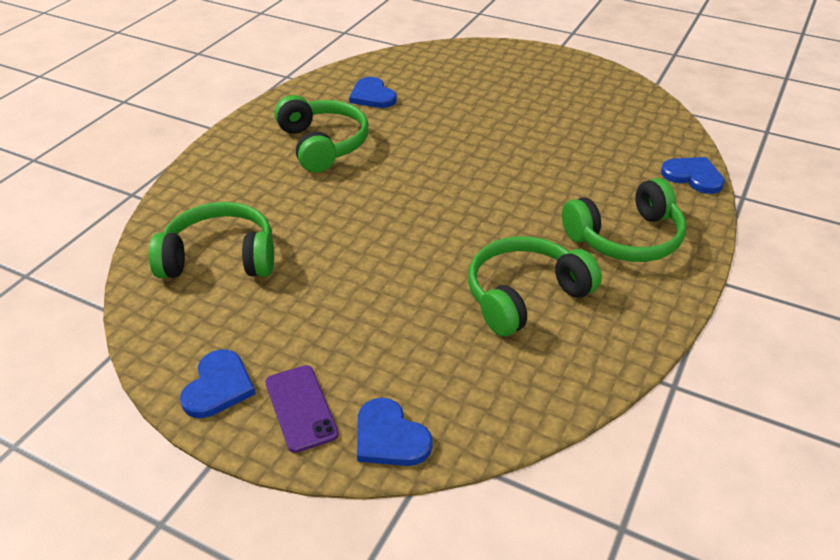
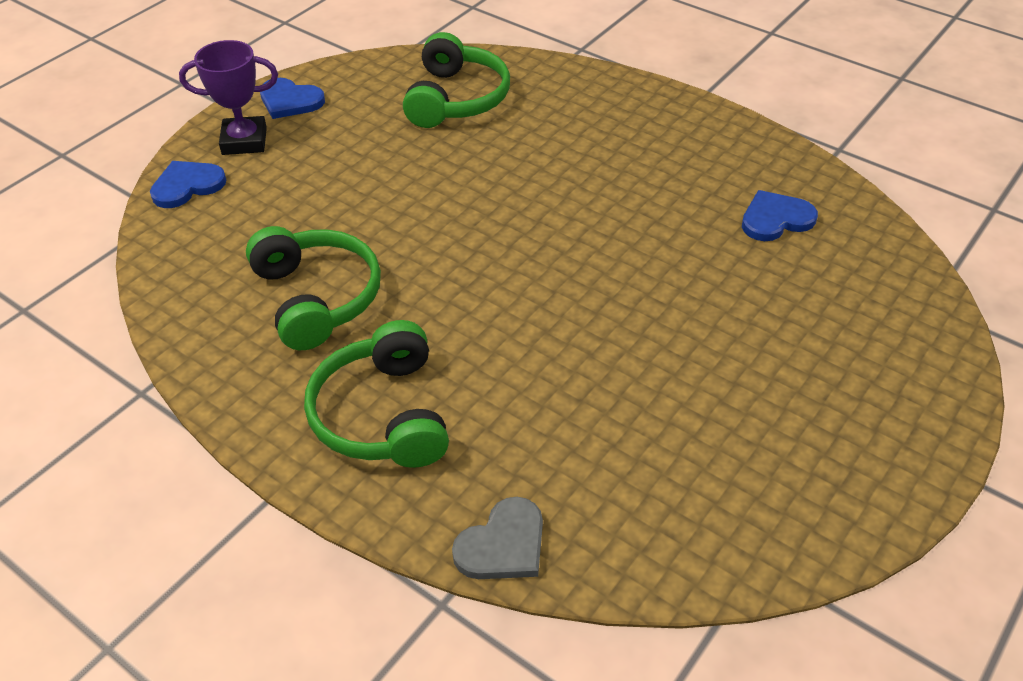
camera: 100 degrees right, 5 degrees up
purple phone [265,365,339,453] -> purple trophy [179,40,278,155]
green headphones [275,95,369,172] -> none
blue heart [661,157,725,194] -> grey heart [452,497,543,579]

